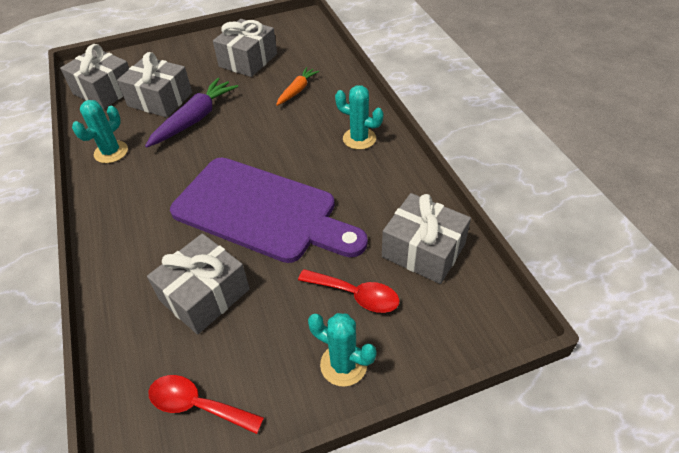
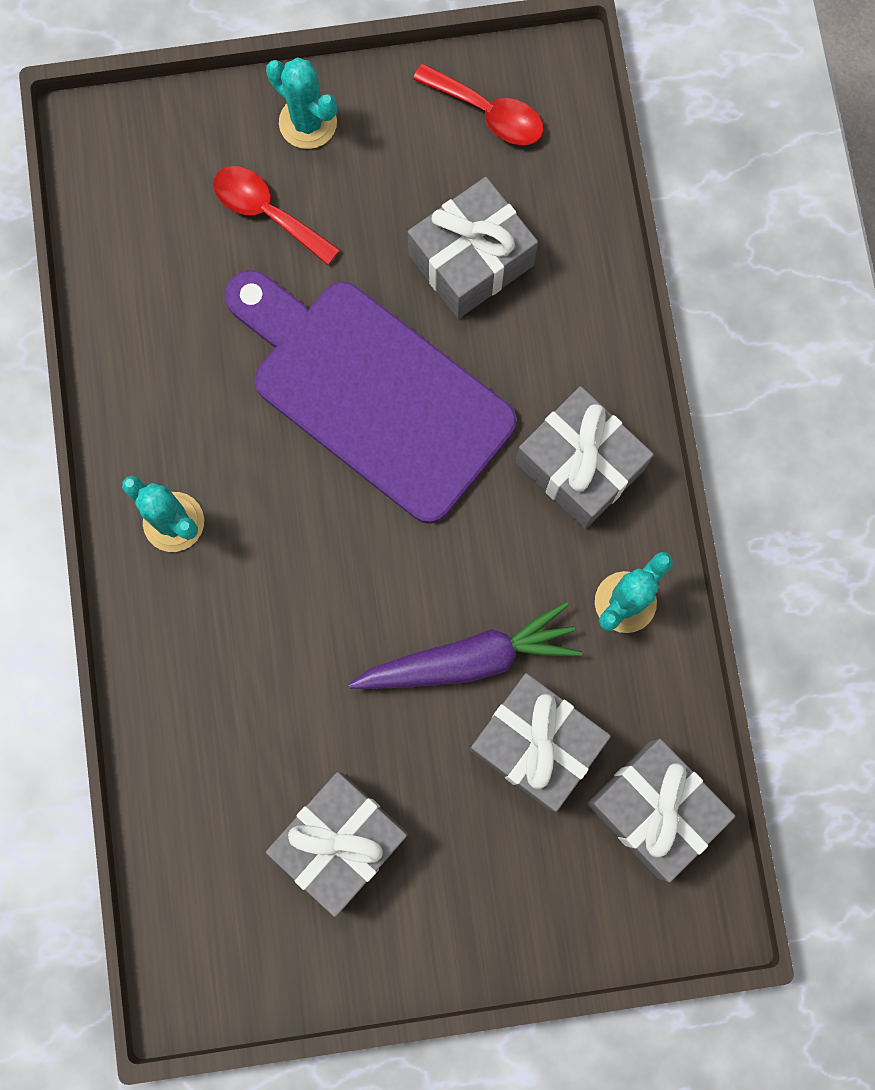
camera: 170 degrees left, 30 degrees up
purple carrot [145,78,238,148] -> purple carrot turned 150 degrees counterclockwise [348,602,582,689]
orange carrot [276,67,319,106] -> none
grey gift [382,193,471,284] -> grey gift moved to [516,386,654,529]

